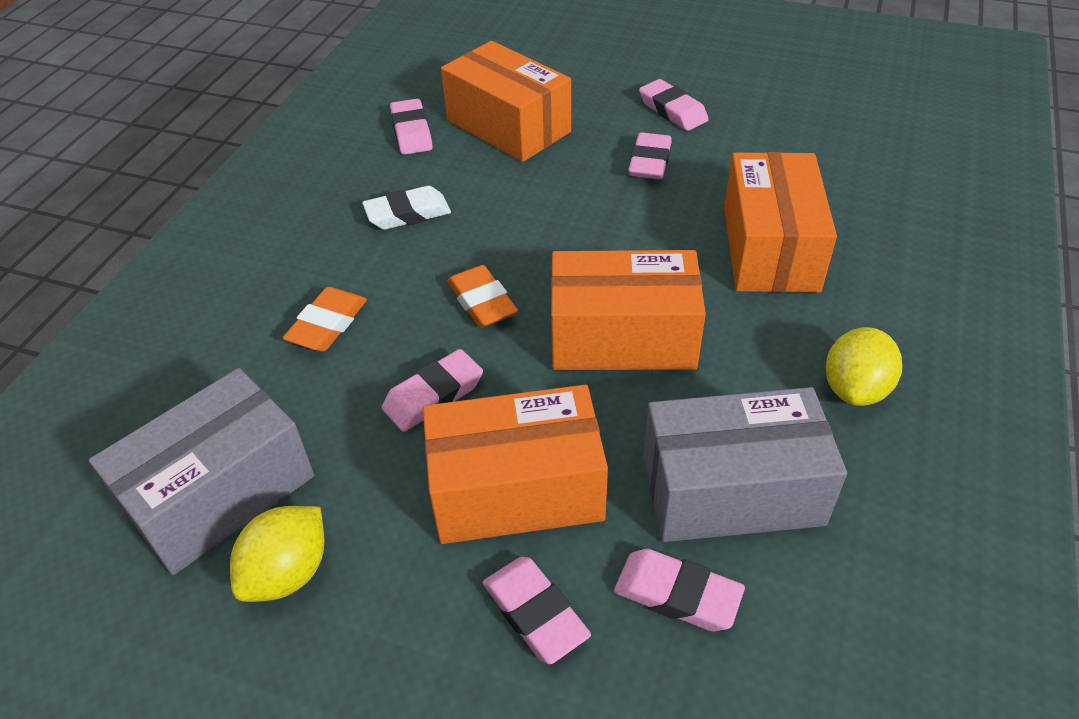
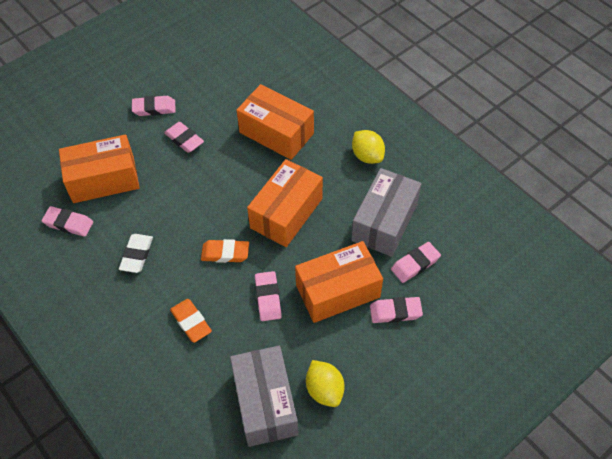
camera: 60 degrees left, 10 degrees up
orange box [423,385,608,544] -> orange box turned 45 degrees clockwise [295,241,383,323]

